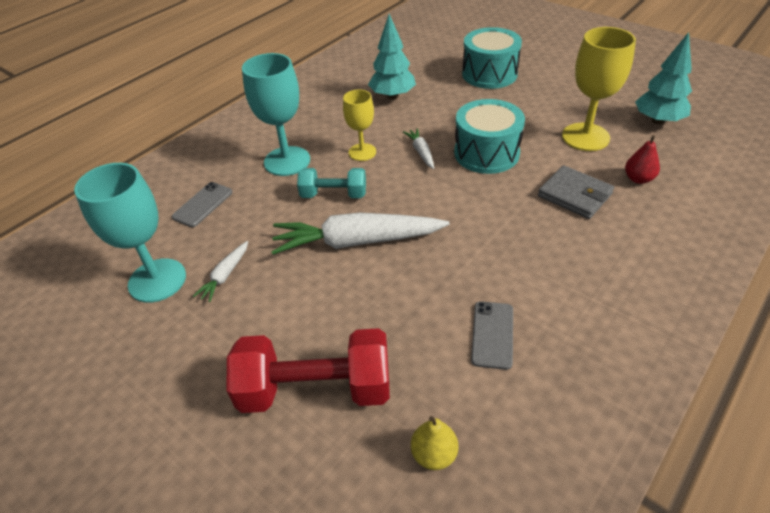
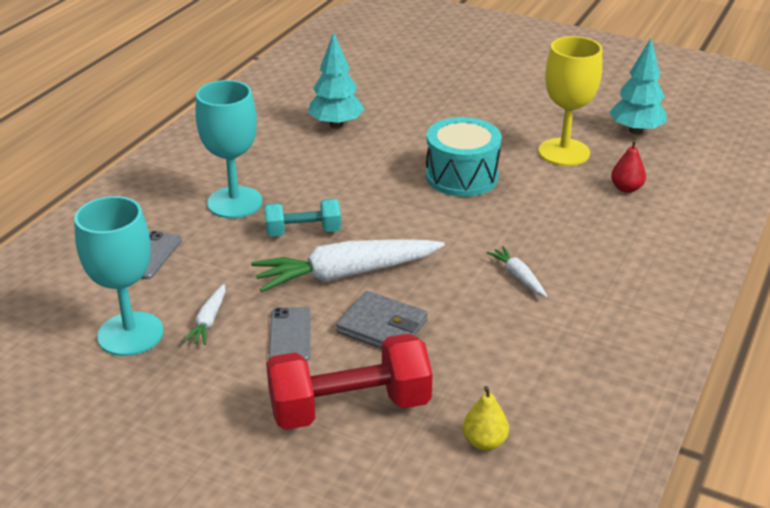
camera: 15 degrees left, 10 degrees down
yellow goblet [343,90,376,161] -> none
white carrot [403,128,434,169] -> white carrot moved to [486,246,547,297]
turquoise drum [462,27,522,89] -> none
grey phone [471,301,513,370] -> grey phone moved to [269,307,311,361]
grey wallet [538,165,614,219] -> grey wallet moved to [336,291,428,349]

